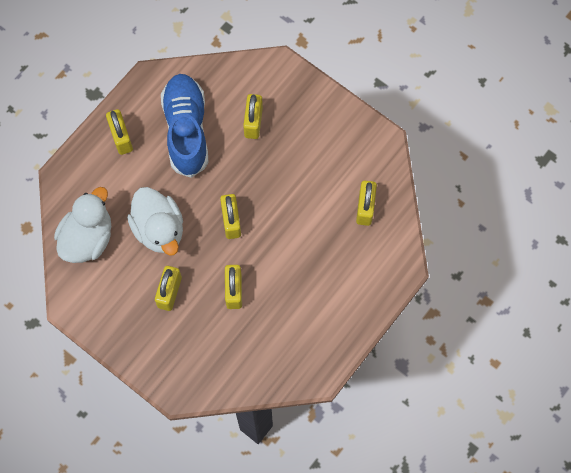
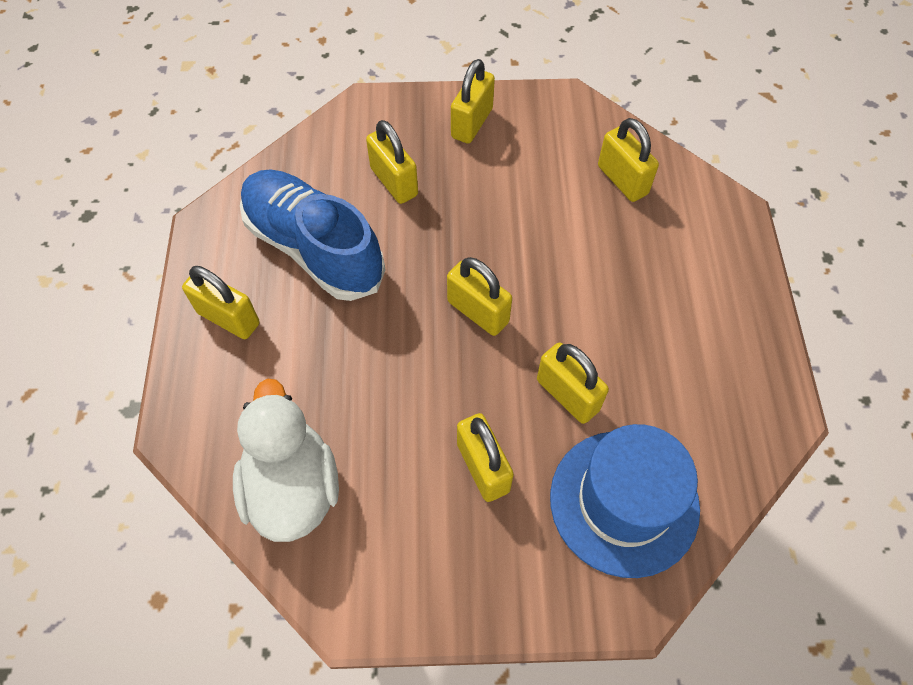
camera: 40 degrees left, 10 degrees down
white duck [127,187,183,256] -> none
none -> yellow padlock [451,59,495,144]
none -> blue hat [550,424,700,578]

